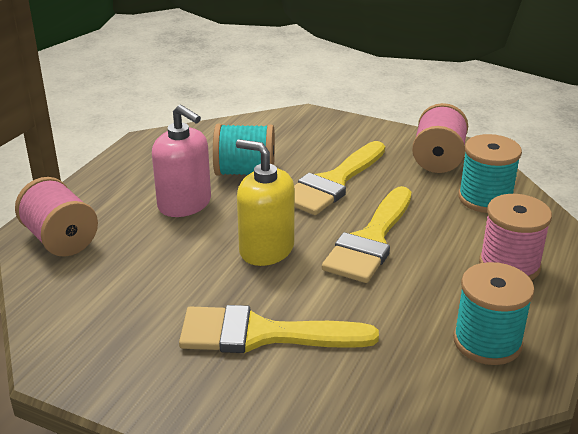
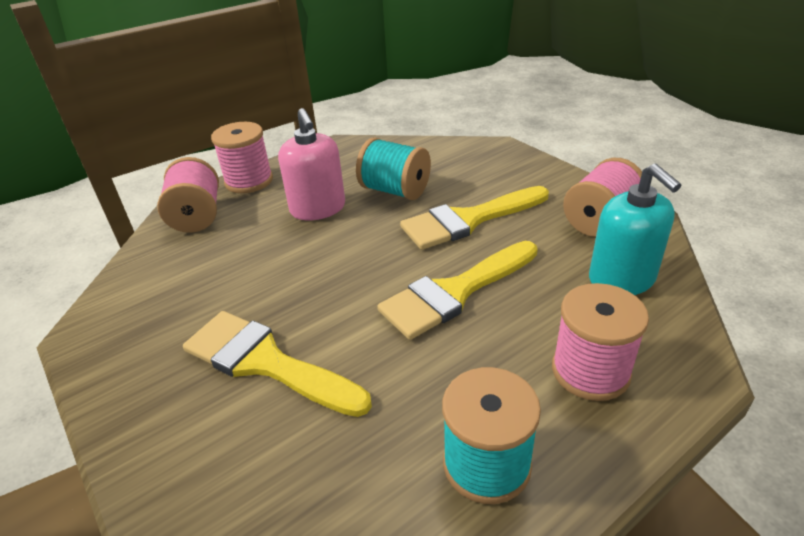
camera: 30 degrees right, 5 degrees up
yellow soap dispenser [236,139,295,266] -> none
turquoise spool [458,134,522,213] -> turquoise soap dispenser [589,164,682,295]
none -> pink spool [211,122,273,193]

